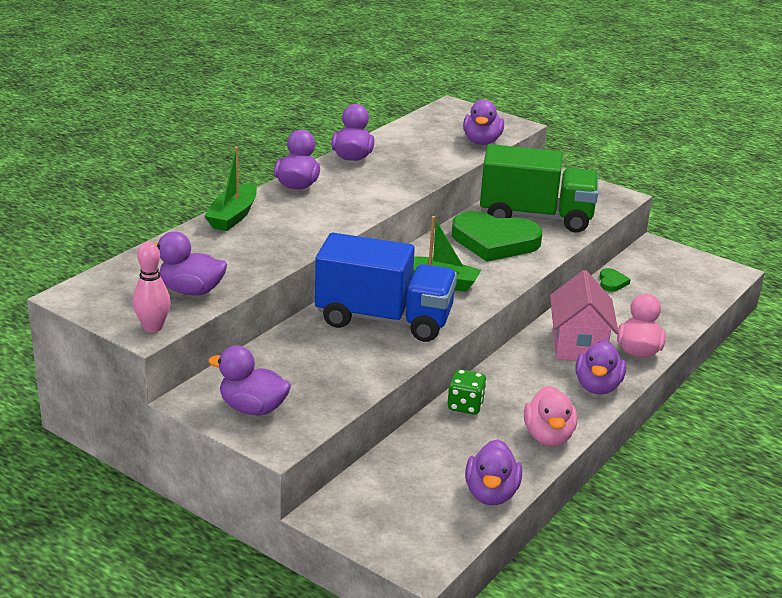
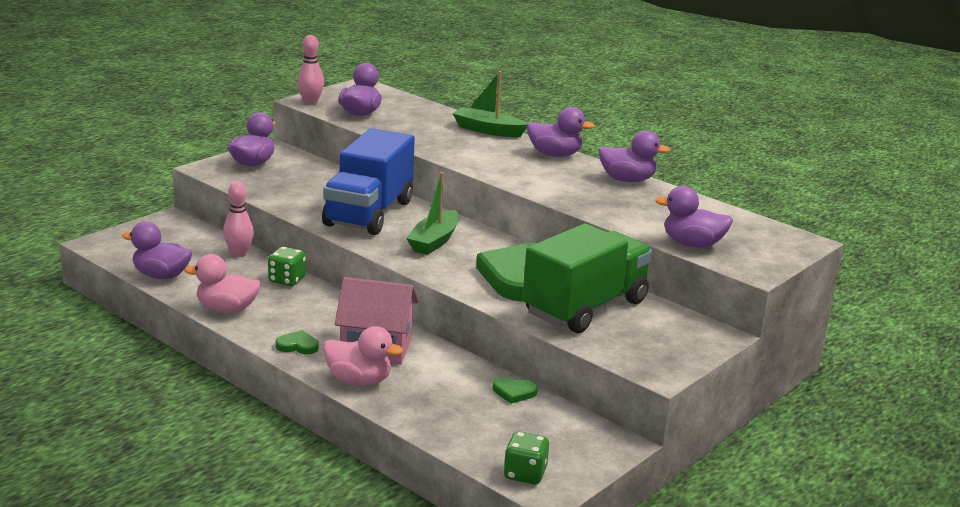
camera: 95 degrees right, 5 degrees down
green truck [480,144,598,233] -> green truck turned 150 degrees counterclockwise [522,224,653,333]
purple duck [575,340,626,395] -> green heart [276,330,319,354]
none -> pink bowling pin [223,181,254,257]
none -> green dice [503,431,549,485]

